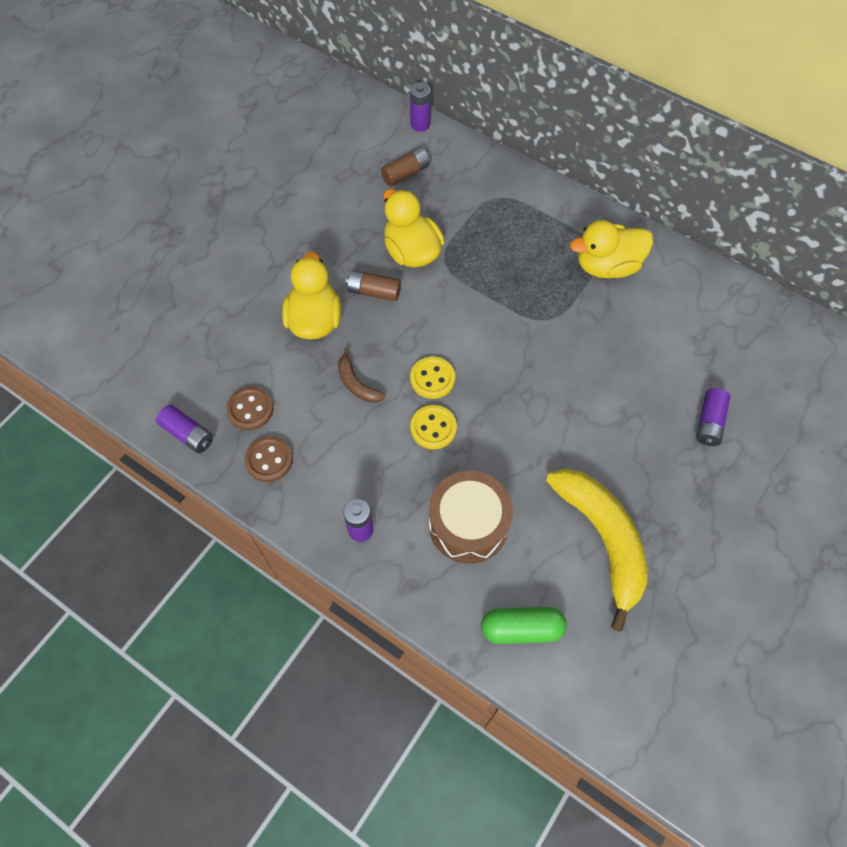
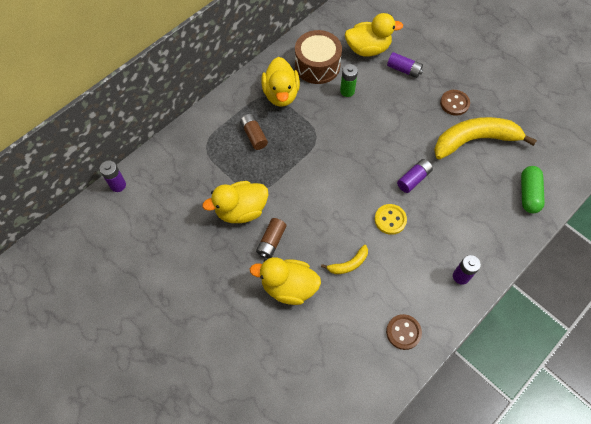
camera: 80 degrees left, 0 degrees up
purple battery [156,405,213,453] -> purple battery moved to [397,159,433,193]
brown button [226,387,273,430] -> brown button moved to [440,90,470,116]
brown banana [338,347,385,403] -> yellow banana [321,245,368,274]
brown battery [381,147,430,187] -> brown battery moved to [240,114,268,150]
yellow button [410,356,455,399] -> none
brown drum [429,471,513,564] -> brown drum moved to [295,30,342,84]
none -> green battery [340,64,358,97]
none -> yellow duck [345,13,403,57]

